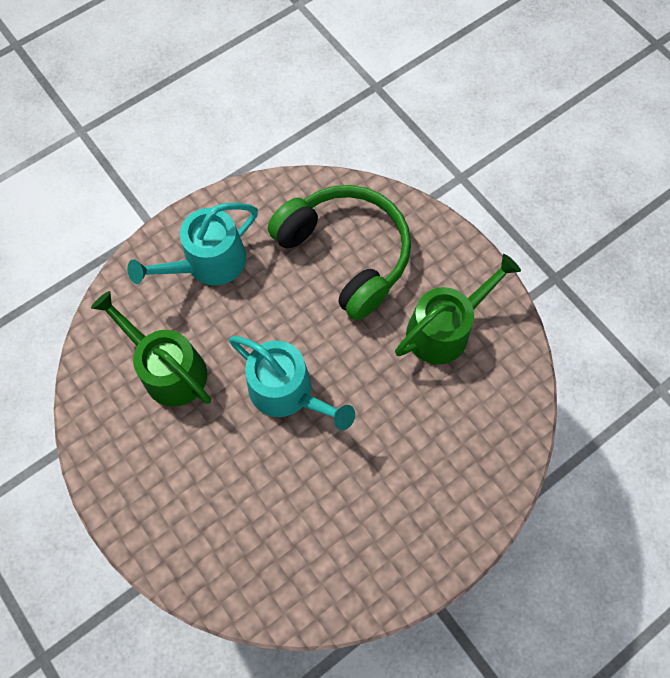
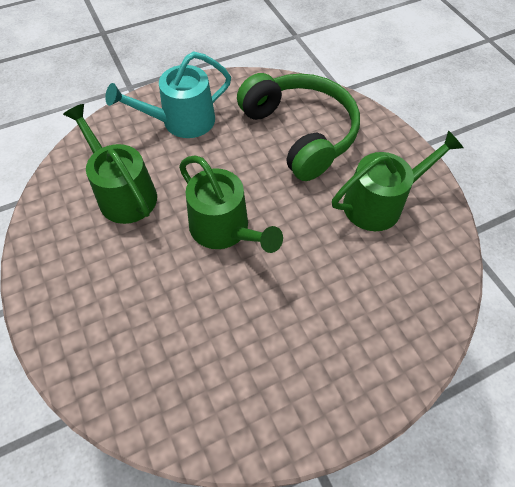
camera: 10 degrees right, 10 degrees down
turquoise watering can [229,336,355,430] -> green watering can [179,156,283,253]

